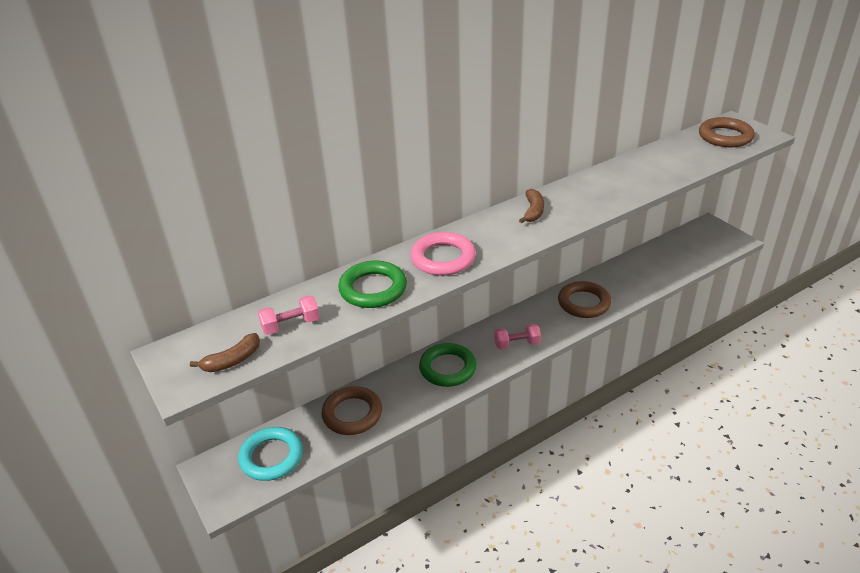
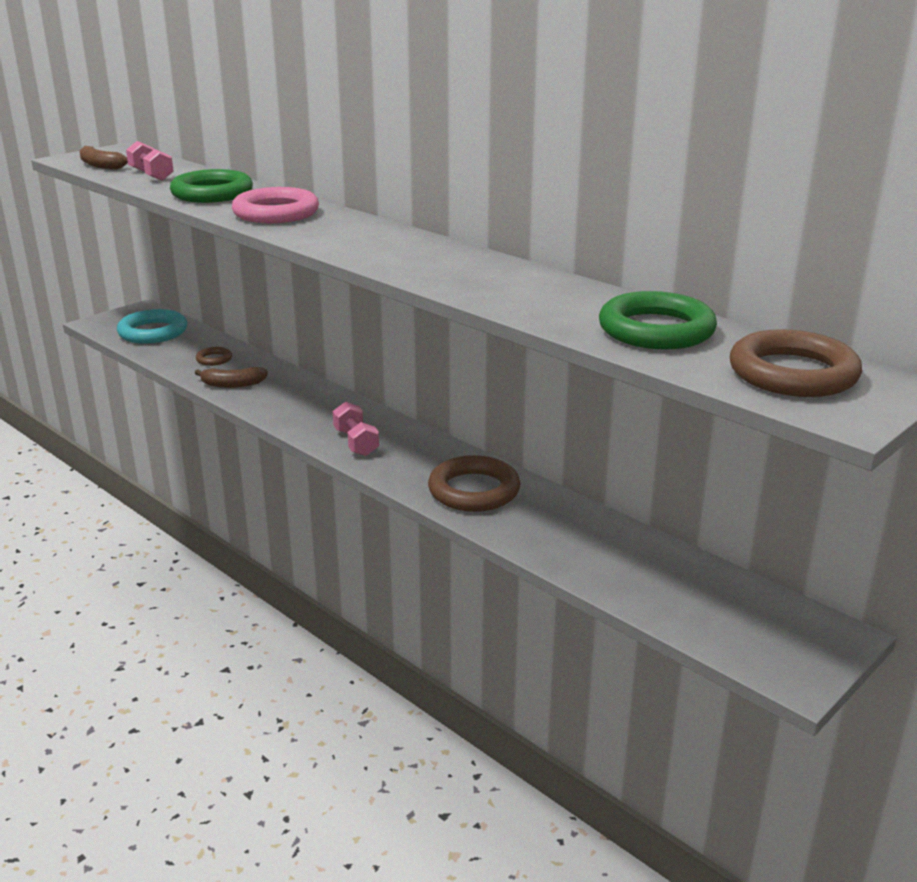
camera: 75 degrees right, 10 degrees down
brown ring [321,386,382,435] -> brown ring [196,347,232,366], size x0.50
green ring [419,343,476,387] -> green ring moved to [599,291,717,349]
brown banana [519,189,544,223] -> brown banana moved to [195,367,268,388]

